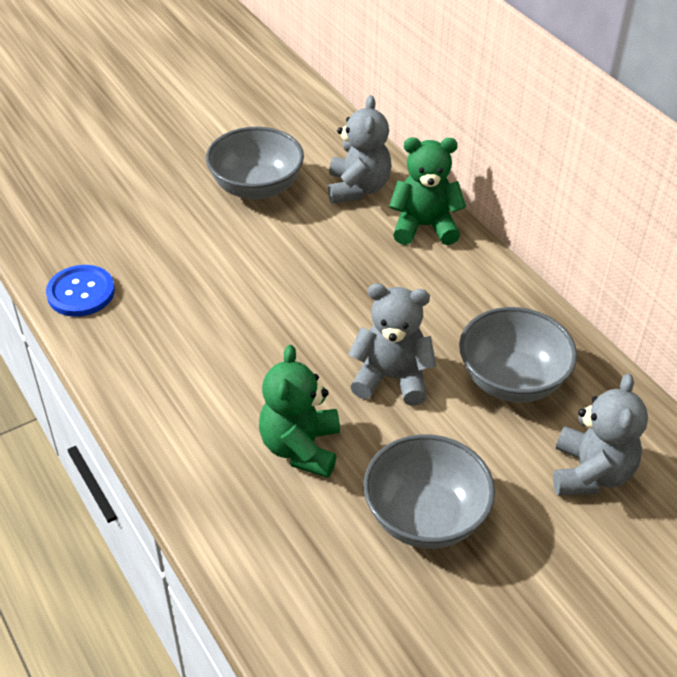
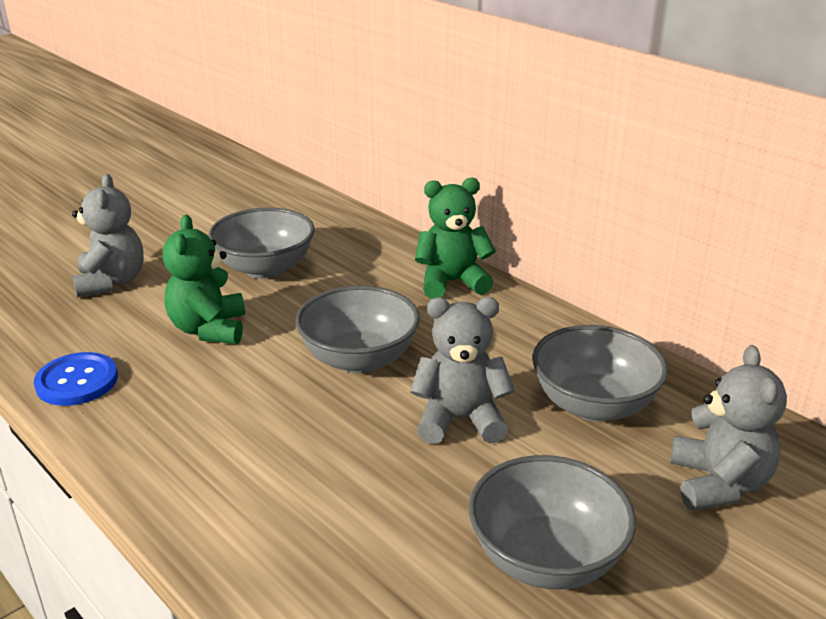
camera: 10 degrees left, 15 degrees down
green teddy bear [259,345,340,478] -> green teddy bear moved to [163,215,245,344]
grey teddy bear [328,95,392,203] -> grey teddy bear moved to [72,174,144,297]
none -> grey bowl [296,286,420,373]

